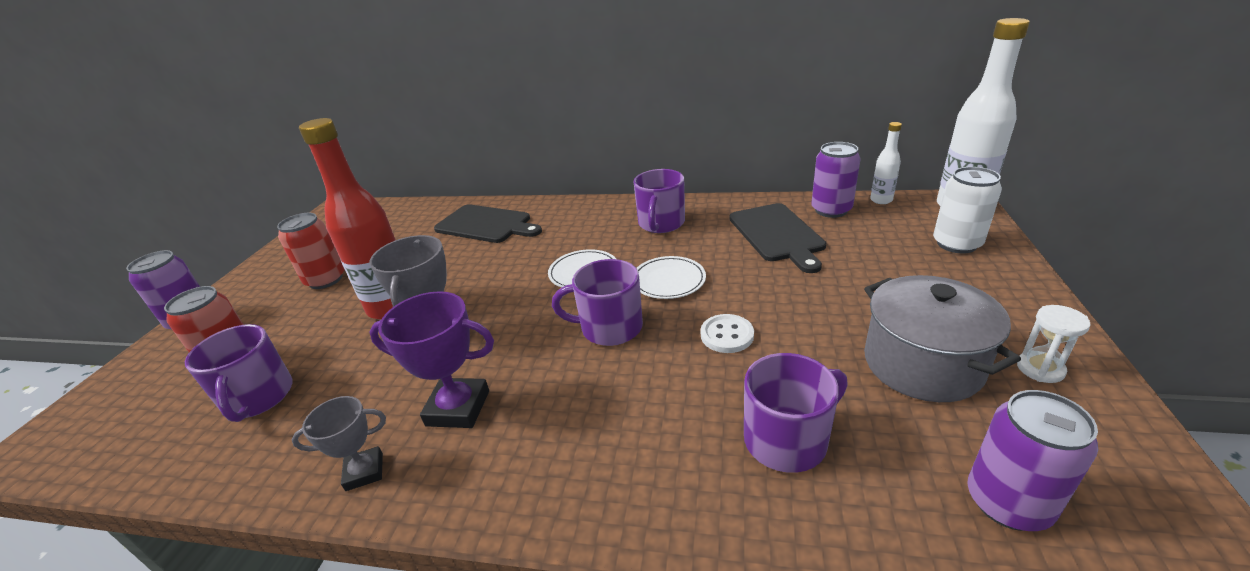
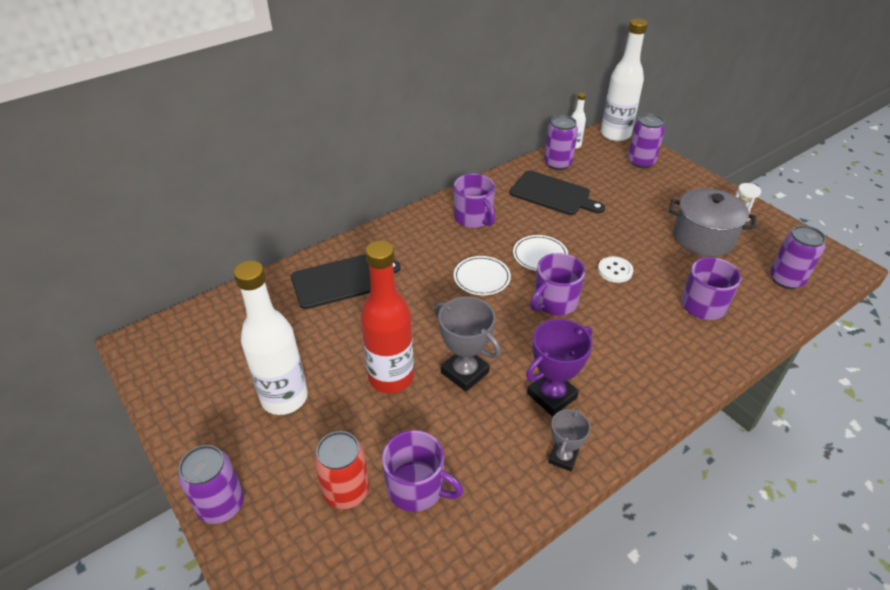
camera: 50 degrees left, 10 degrees up
red can [277,213,344,289] -> white bottle [234,261,308,415]
white can [933,167,1002,253] -> purple can [628,114,665,168]

